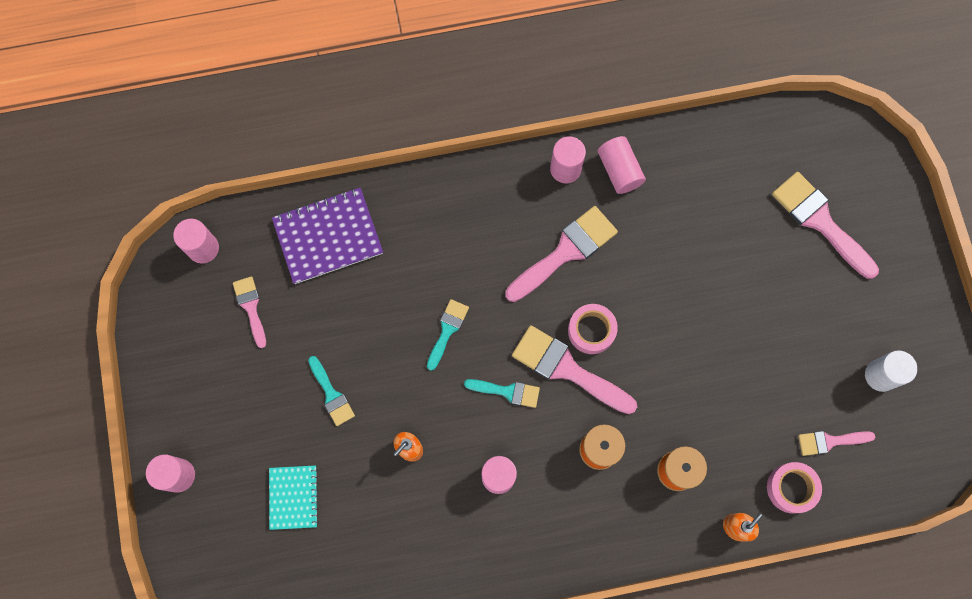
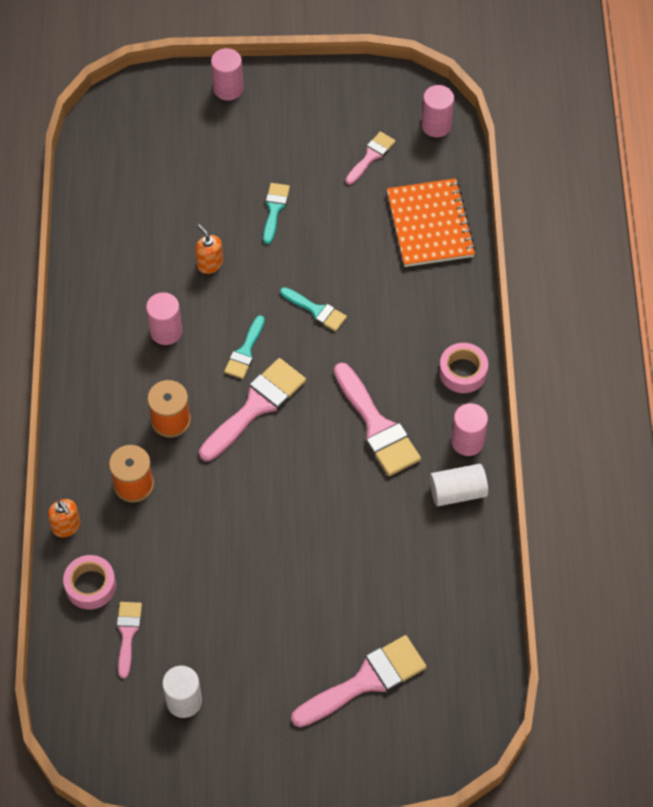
camera: 100 degrees right, 15 degrees down
pink brush [233,276,266,348] -> pink brush turned 45 degrees counterclockwise [345,132,396,185]
turquoise notebook [269,465,319,530] -> none
purple notebook [272,188,383,284] -> orange notebook [387,178,476,267]
turquoise brush [308,356,355,426] -> turquoise brush turned 120 degrees clockwise [263,183,290,244]
pink tape [568,304,618,354] -> pink tape moved to [439,343,488,393]
pink cylinder [598,136,646,194] -> white cylinder [430,464,488,506]

